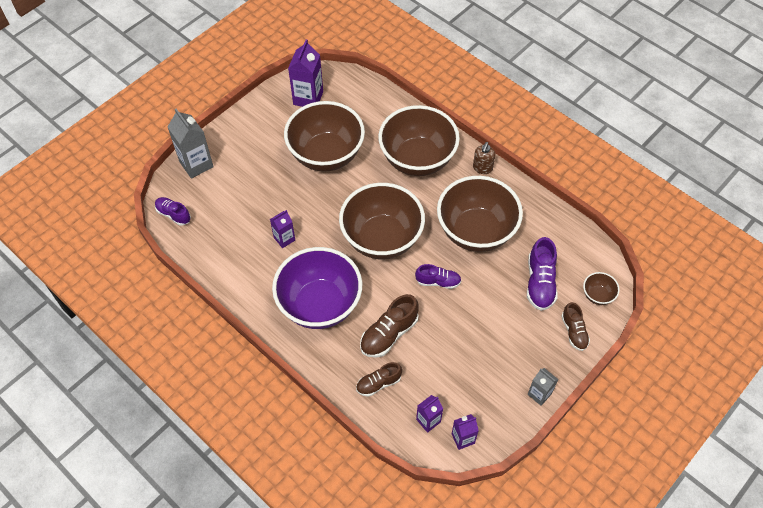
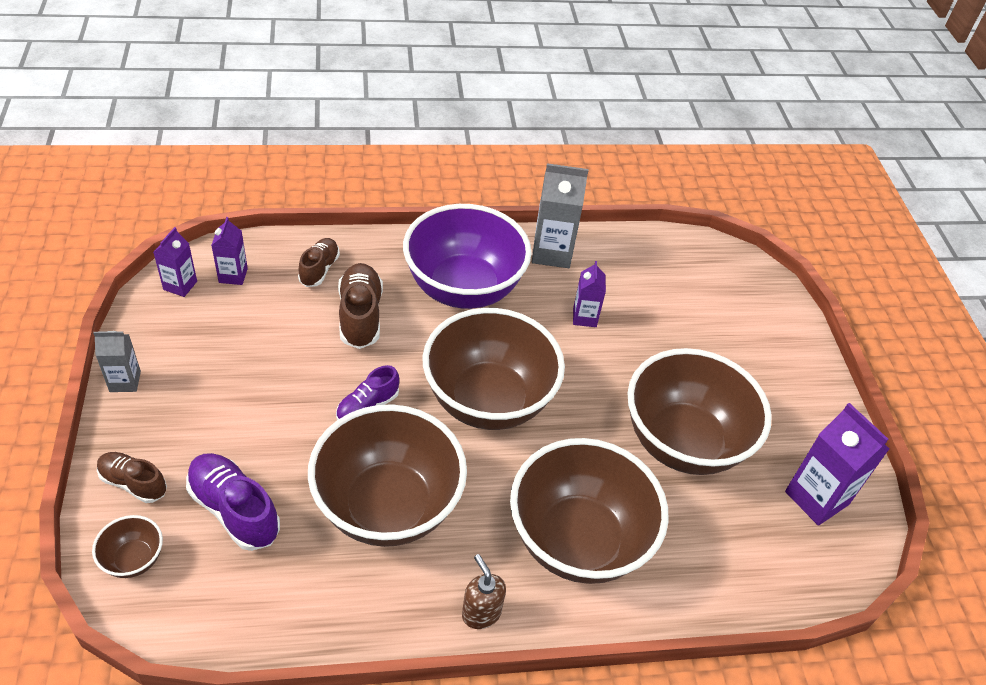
camera: 125 degrees right, 10 degrees down
purple shoe [155,197,191,226] -> none
grey carton [167,109,214,179] -> grey carton moved to [532,163,589,268]

